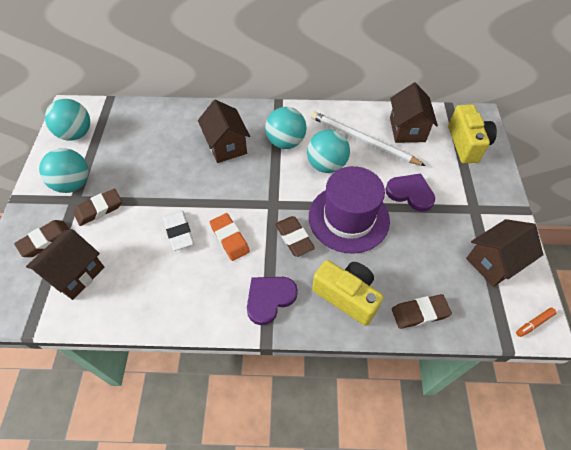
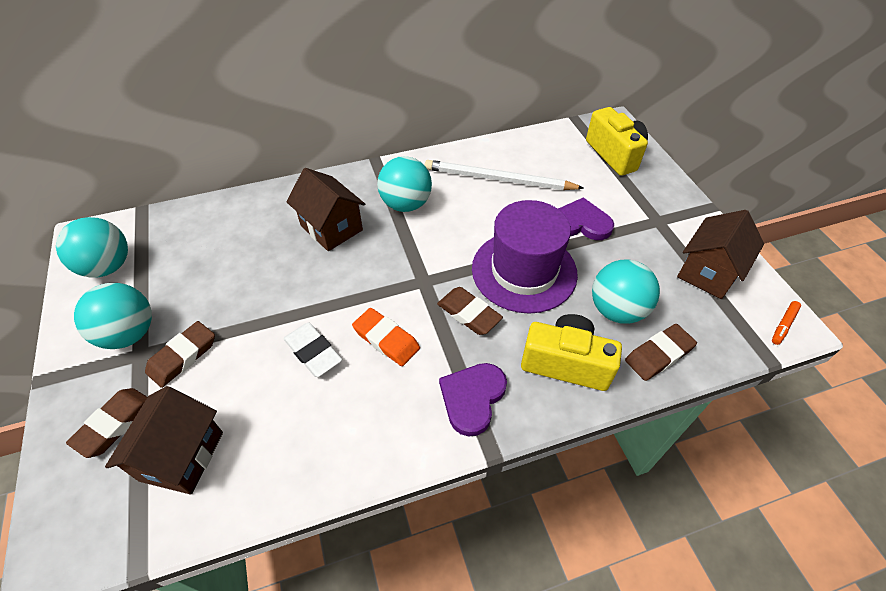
camera: 20 degrees left, 5 degrees down
turquoise ball [307,129,350,173] -> turquoise ball moved to [592,259,660,324]
brown house [390,83,438,143] -> none

